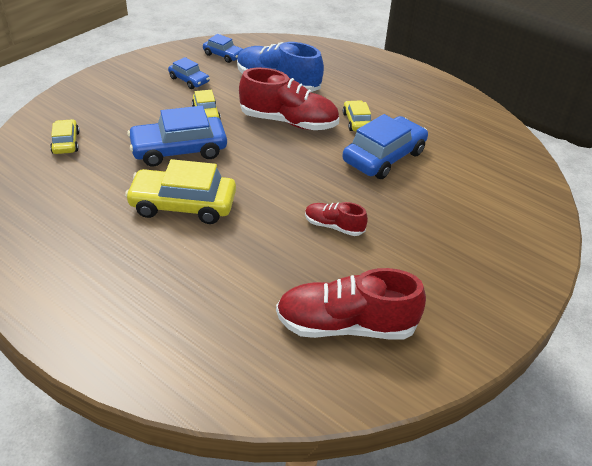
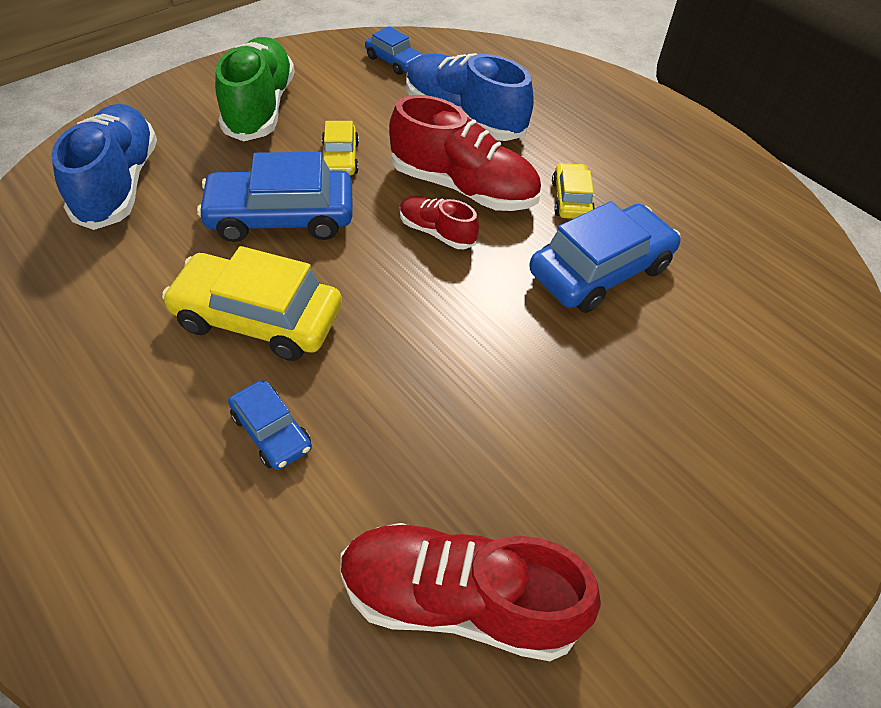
camera: 10 degrees right, 10 degrees up
yellow car [50,119,79,154] -> blue shoe [51,104,157,230]
blue car [168,57,210,89] -> blue car moved to [228,380,312,470]
red shoe [305,202,368,236] -> red shoe moved to [400,196,479,249]
none -> green shoe [215,37,295,141]

